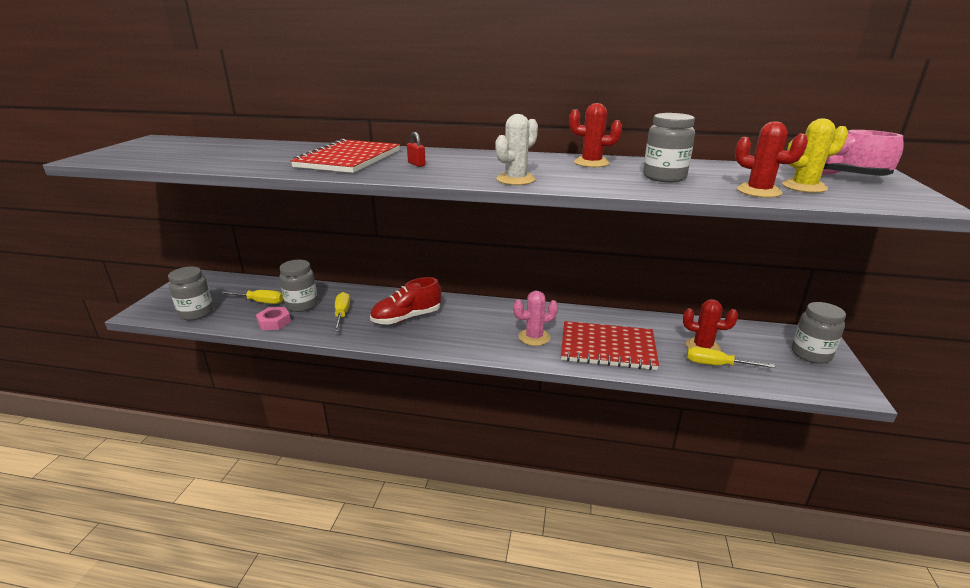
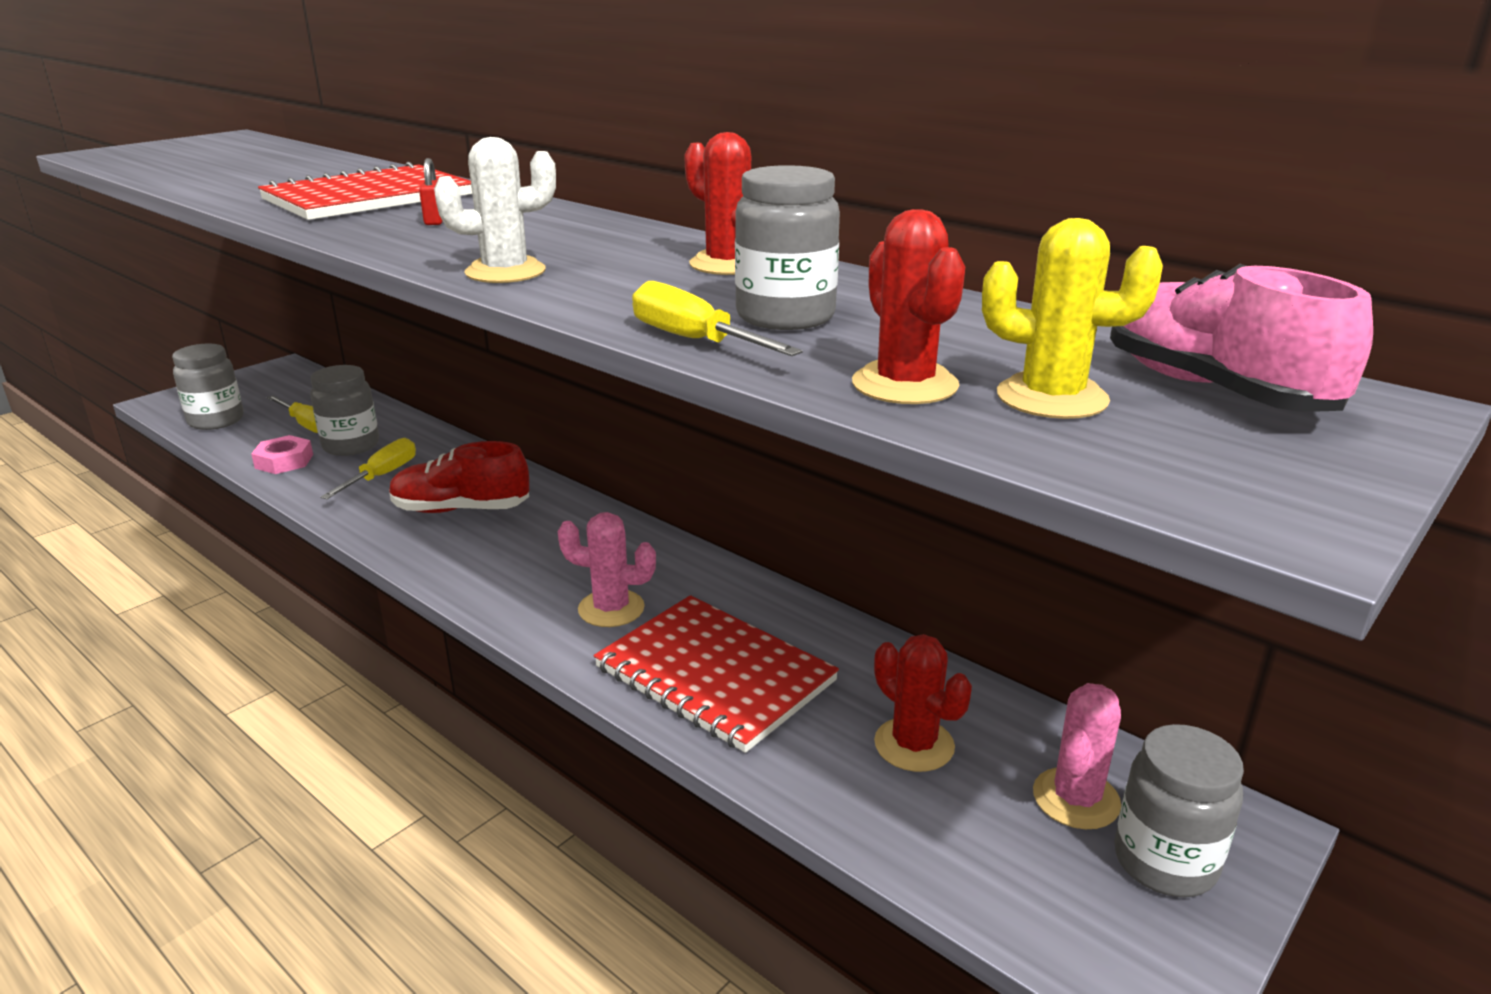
camera: 30 degrees right, 0 degrees up
yellow screwdriver [687,347,775,368] -> yellow screwdriver moved to [632,281,803,356]
none -> pink cactus [1033,683,1121,829]

